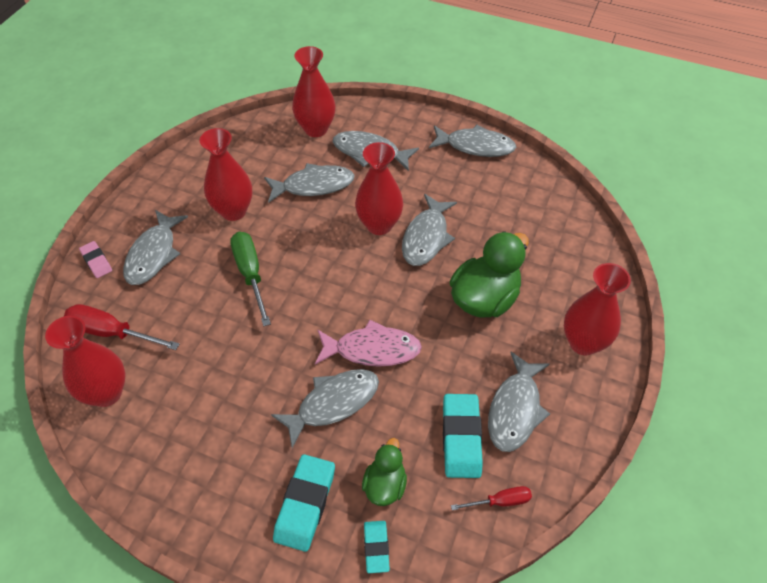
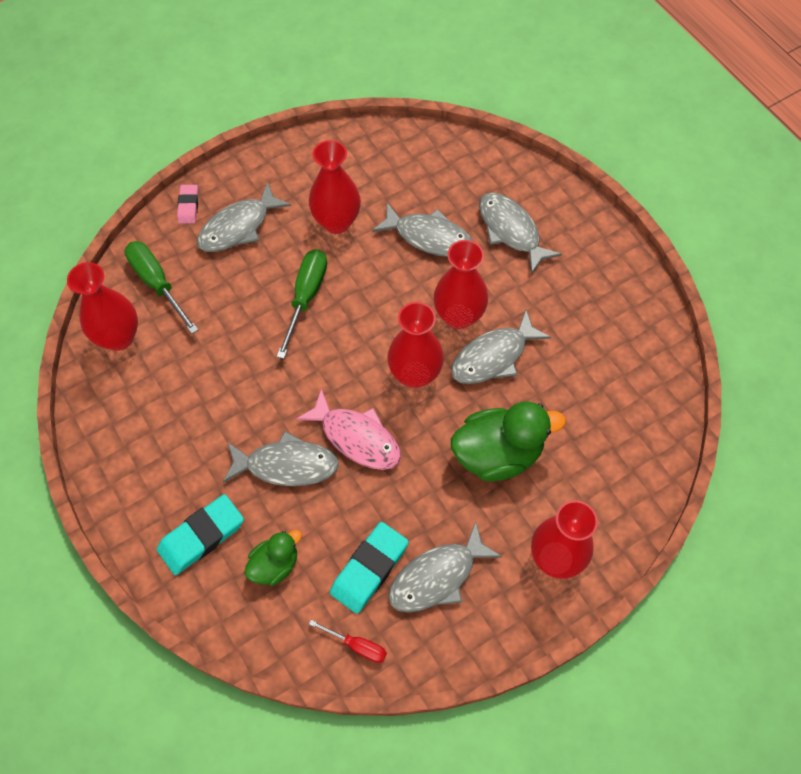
camera: 35 degrees right, 10 degrees up
red screwdriver [64,304,179,350] -> green screwdriver [125,241,198,334]
red vase [292,46,336,137] -> red vase moved to [387,302,444,388]
turquoise eraser [364,521,390,573] -> none
grey fish [429,125,516,157] -> none

